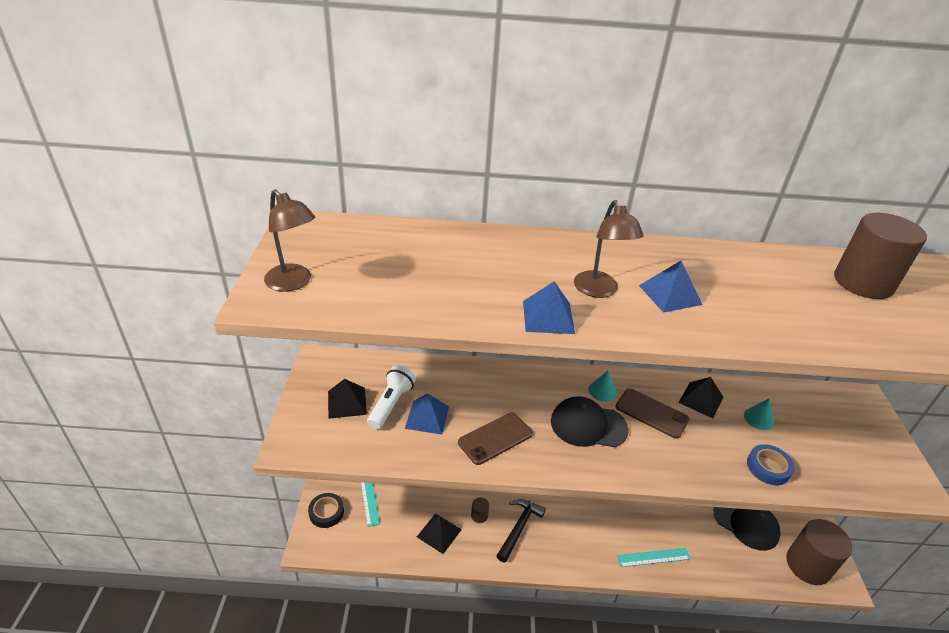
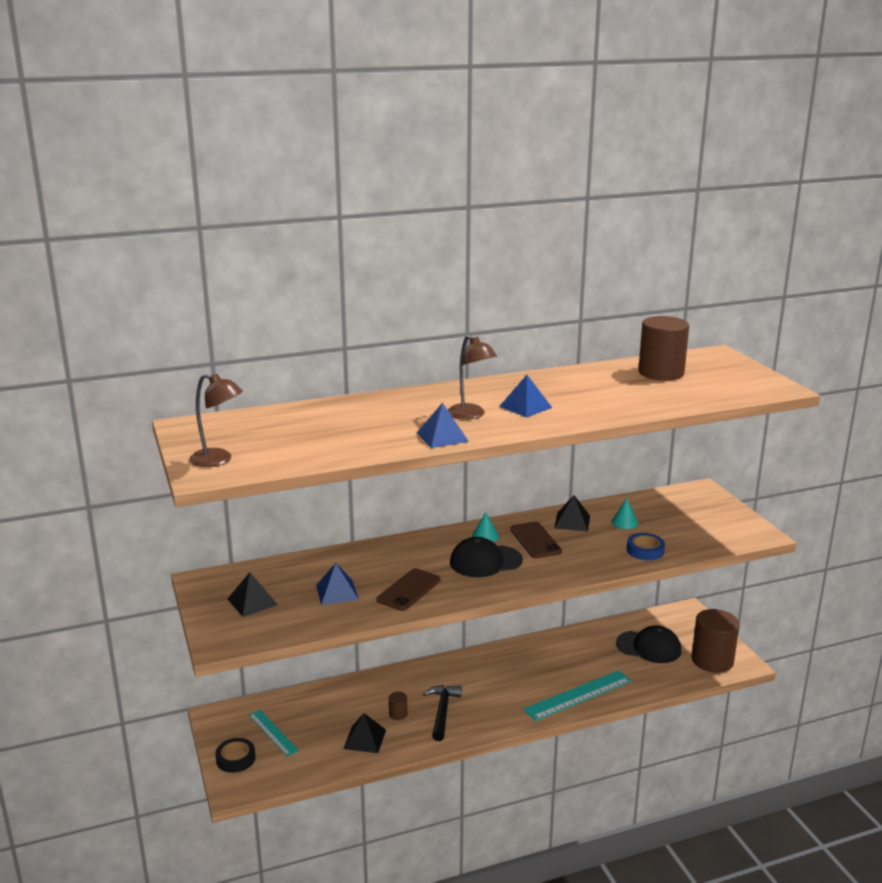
camera: 20 degrees left, 15 degrees down
white flashlight [367,365,416,429] -> none
brown phone [615,388,690,439] -> brown phone turned 60 degrees clockwise [510,522,562,558]
turquoise ruler [617,548,691,567] -> turquoise ruler [523,670,631,721], size x1.61

